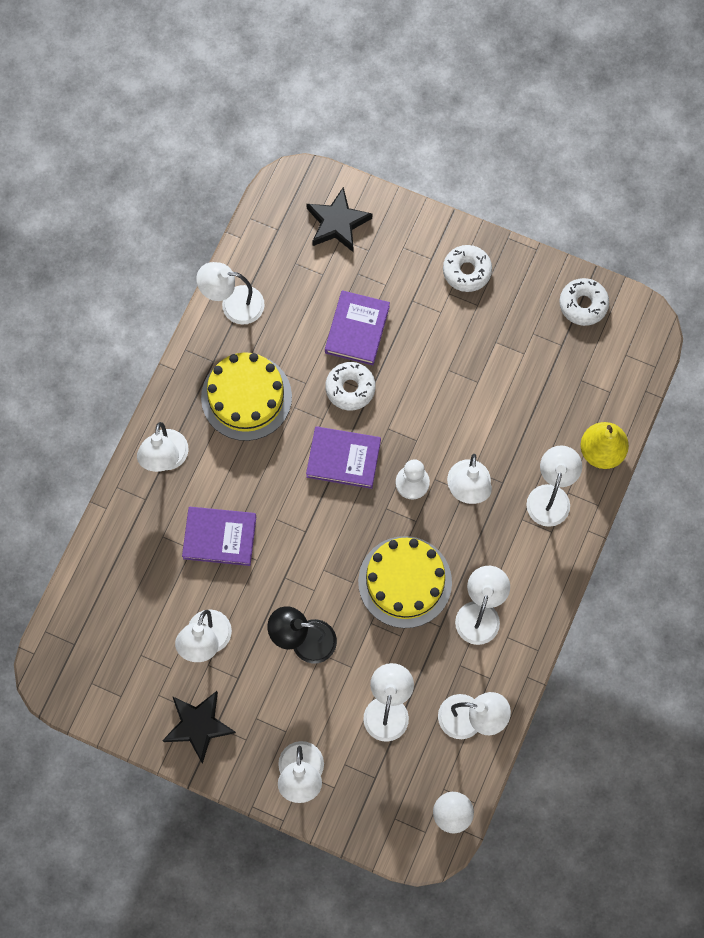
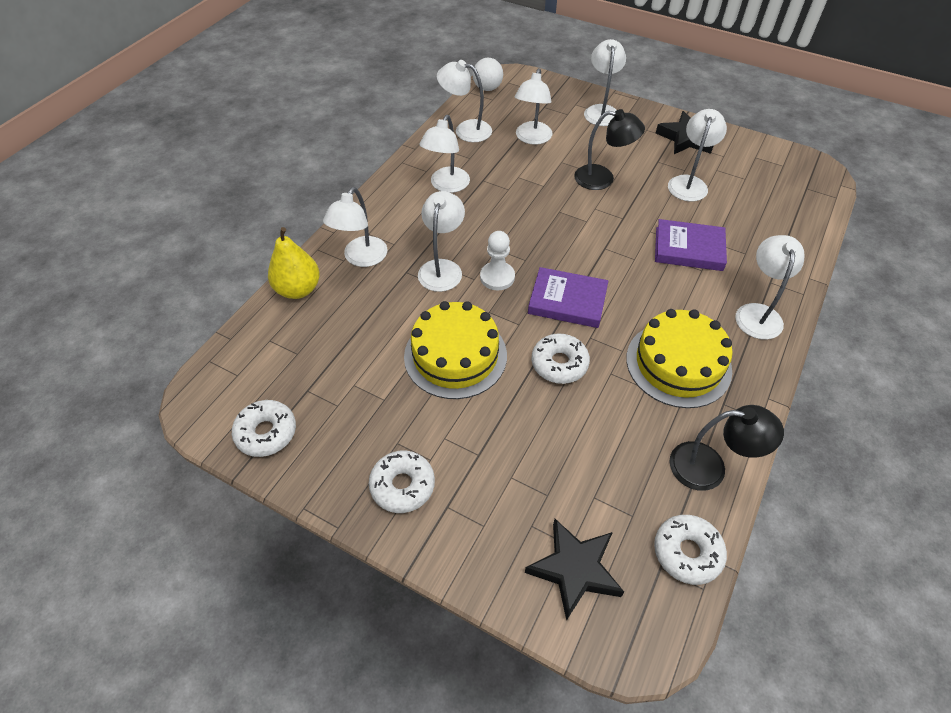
camera: 175 degrees left, 20 degrees down
white lamp [196,262,265,324] -> black lamp [669,405,784,491]
purple book [325,290,390,365] -> none
yellow cake [358,536,452,628] -> yellow cake moved to [404,301,507,399]
none -> white donut [654,515,727,585]

